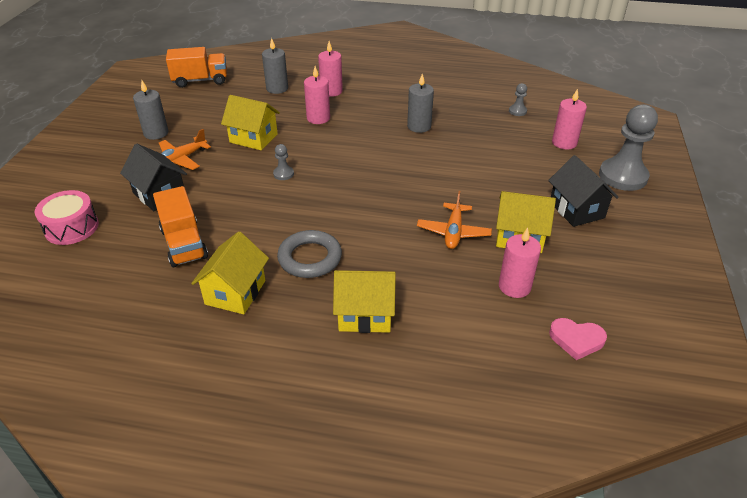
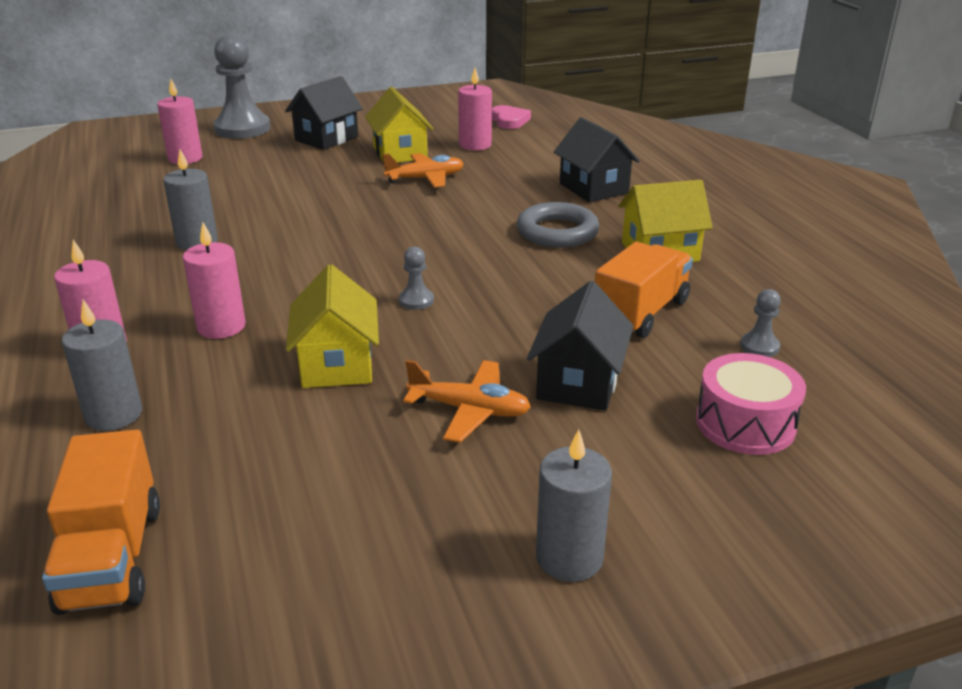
camera: 120 degrees left, 10 degrees down
grey candle [133,81,169,140] -> grey candle moved to [536,429,612,582]
orange truck [166,47,227,88] -> orange truck turned 150 degrees counterclockwise [42,429,160,615]
yellow house [333,270,396,333] -> black house [554,117,640,202]
grey pawn [509,83,527,116] -> grey pawn moved to [740,289,781,357]

